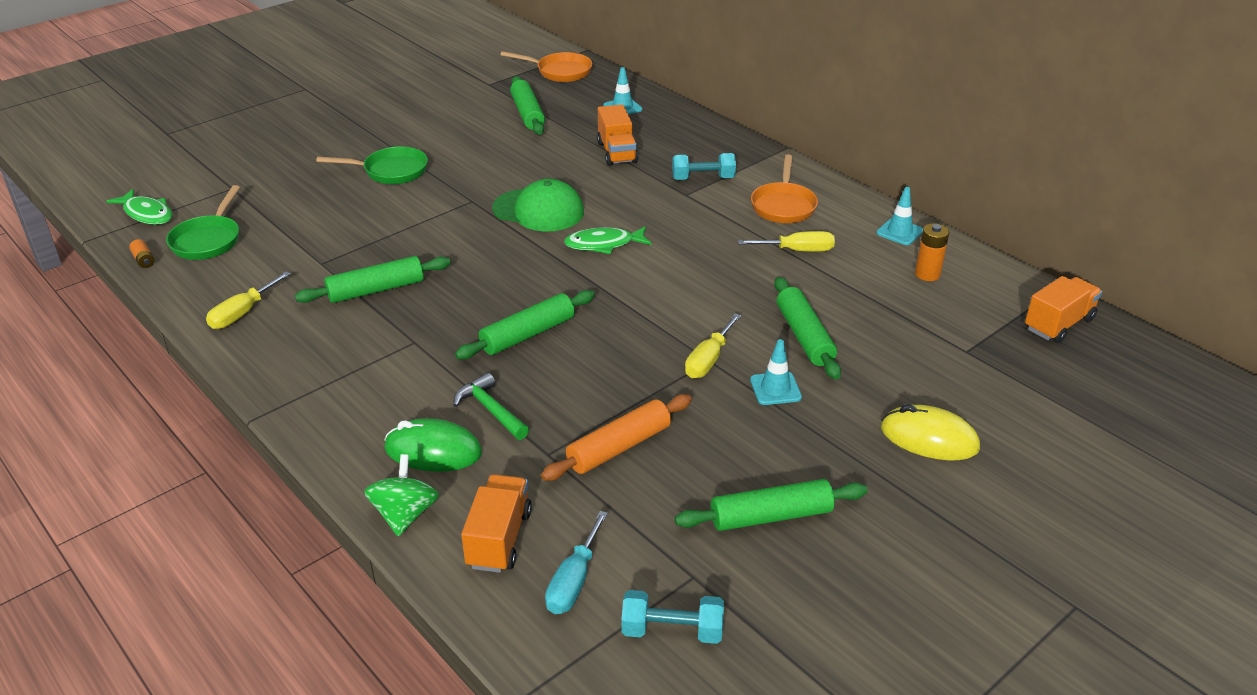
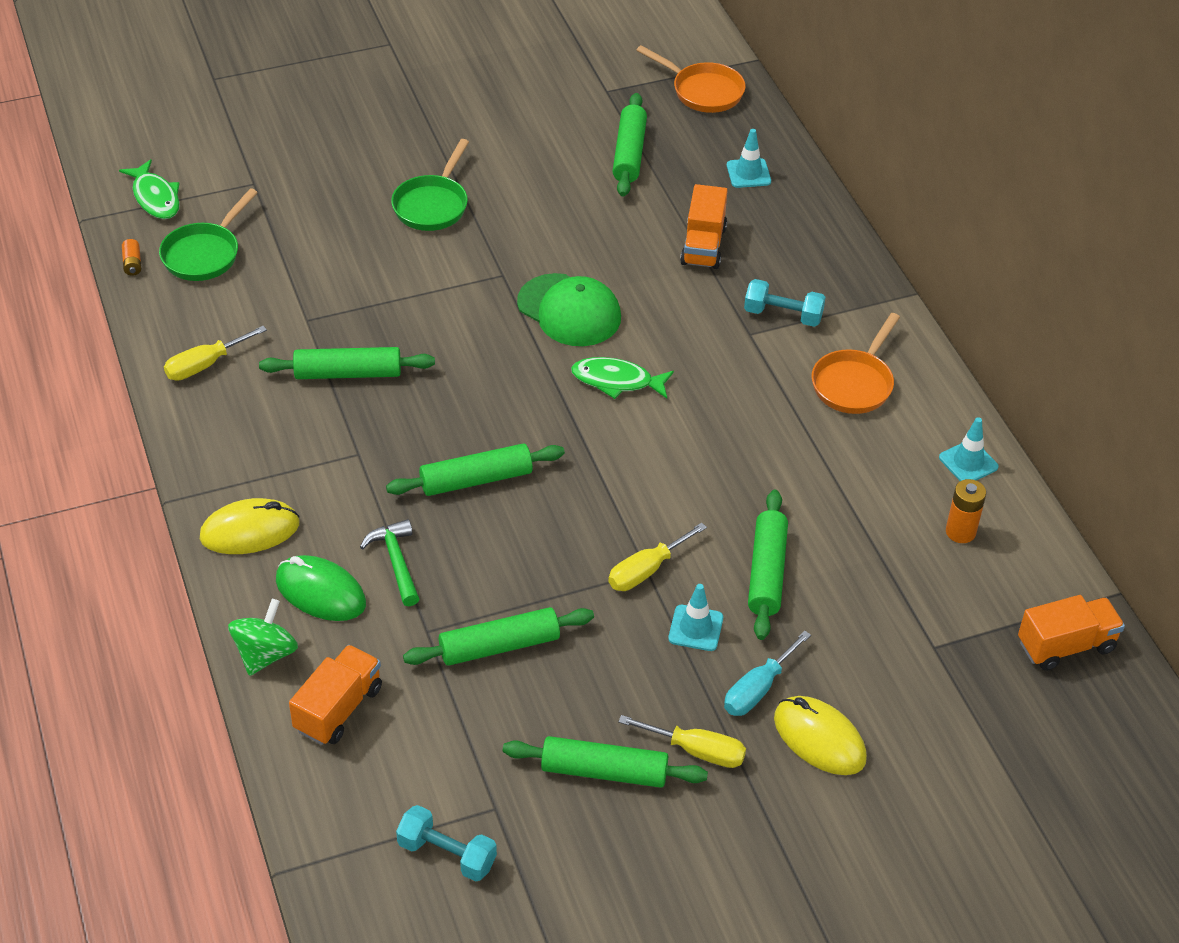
camera: 20 degrees right, 10 degrees up
green pan [316,147,428,184] -> green pan turned 90 degrees clockwise [391,139,469,231]
orange rolling pin [541,394,692,481] -> green rolling pin [403,607,594,666]
turquoise screwdriver [545,511,608,614] -> turquoise screwdriver moved to [724,630,811,716]
yellow screwdriver [738,231,835,252] -> yellow screwdriver moved to [618,715,746,768]
none -> yellow mouse [200,498,300,554]

